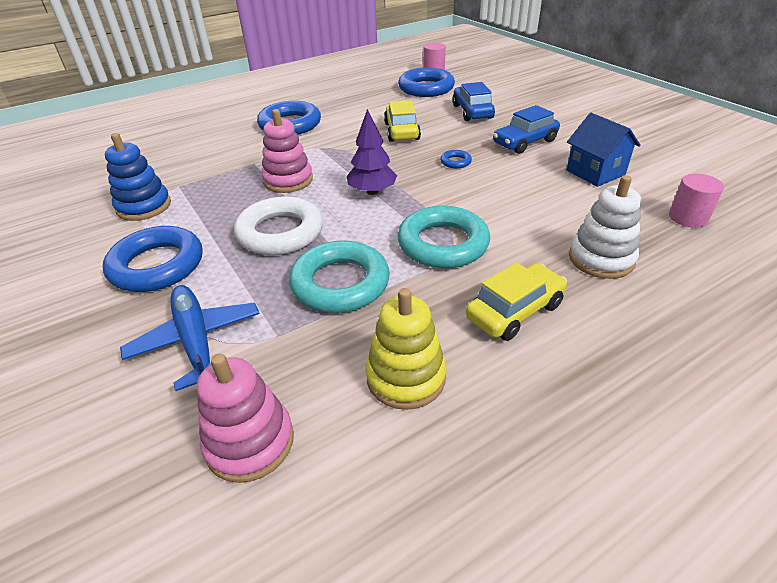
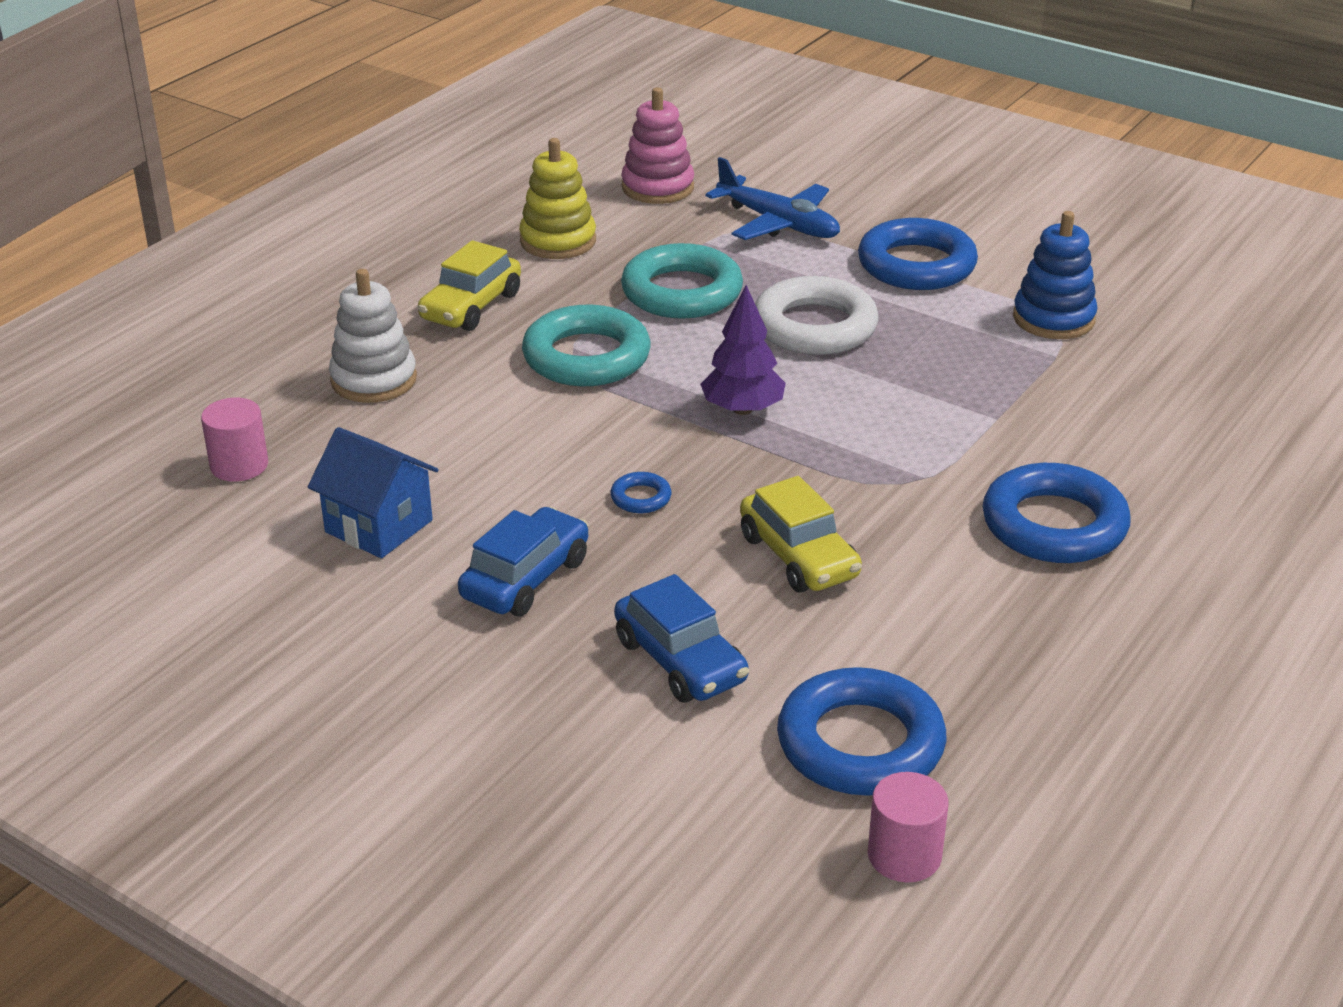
camera: 155 degrees right, 5 degrees down
pink stacking toy [261,109,313,193] -> none

